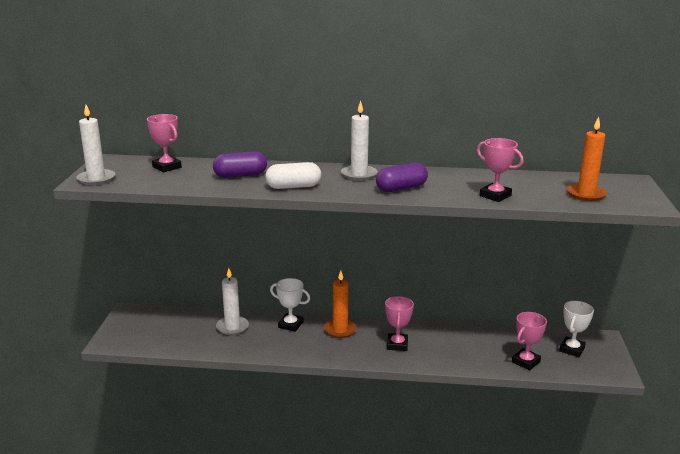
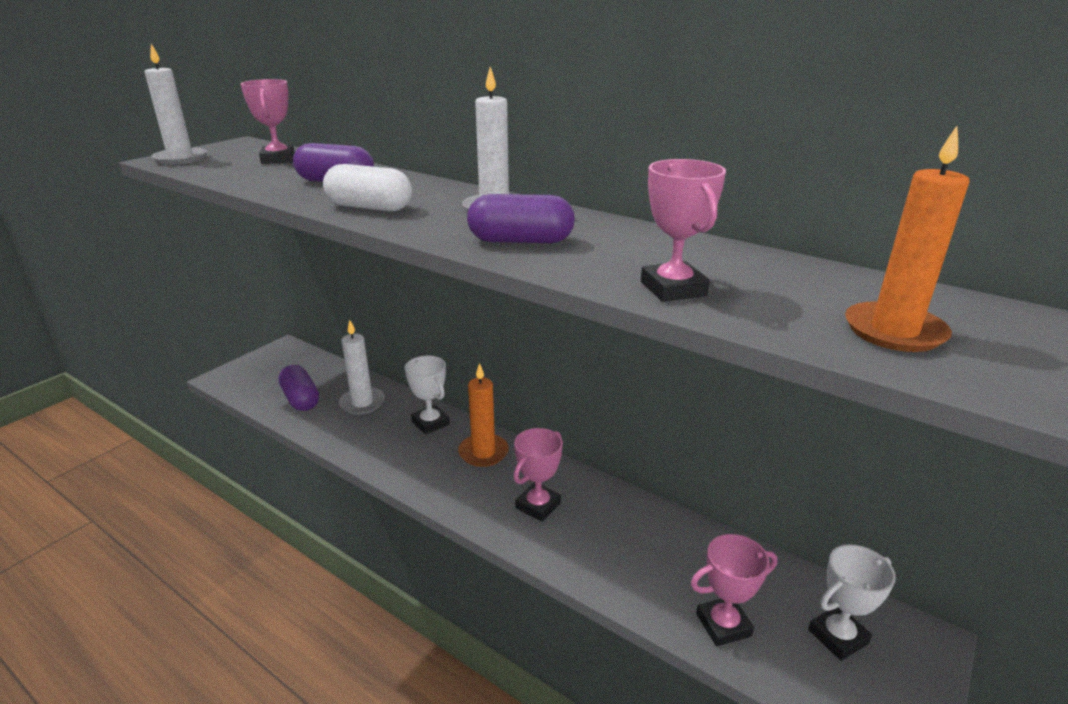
camera: 30 degrees right, 5 degrees up
none -> purple capsule [279,365,319,411]

